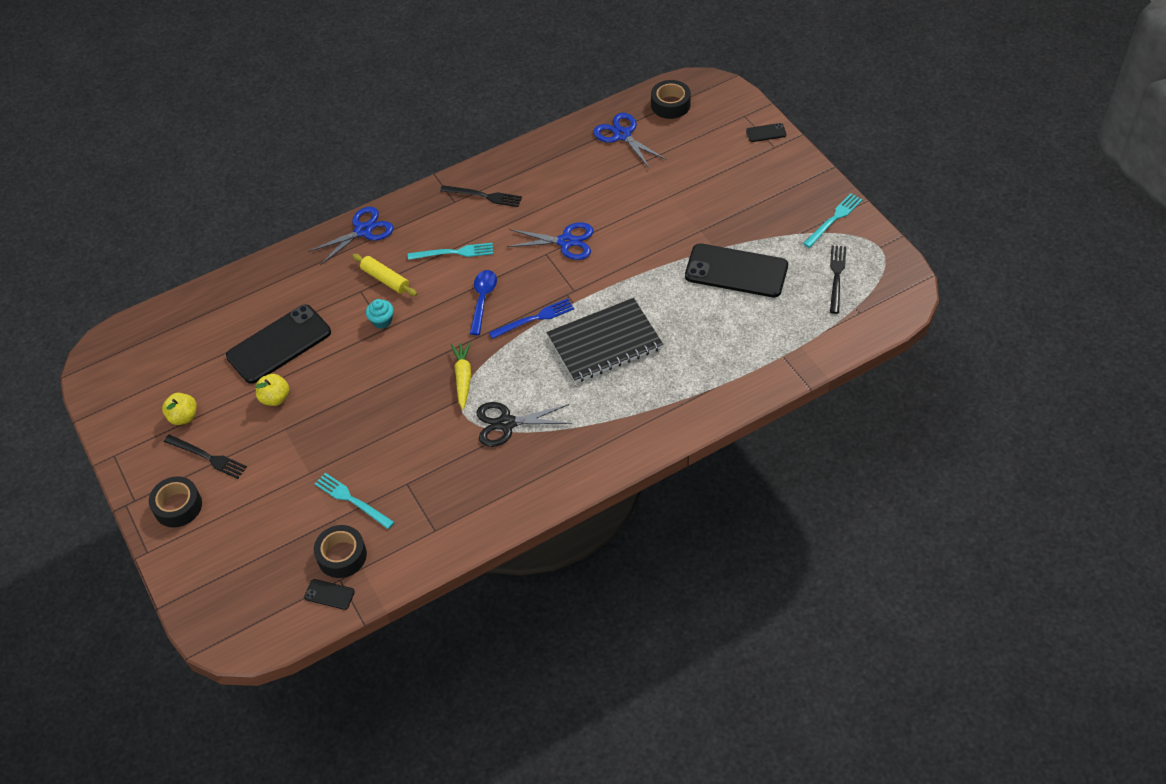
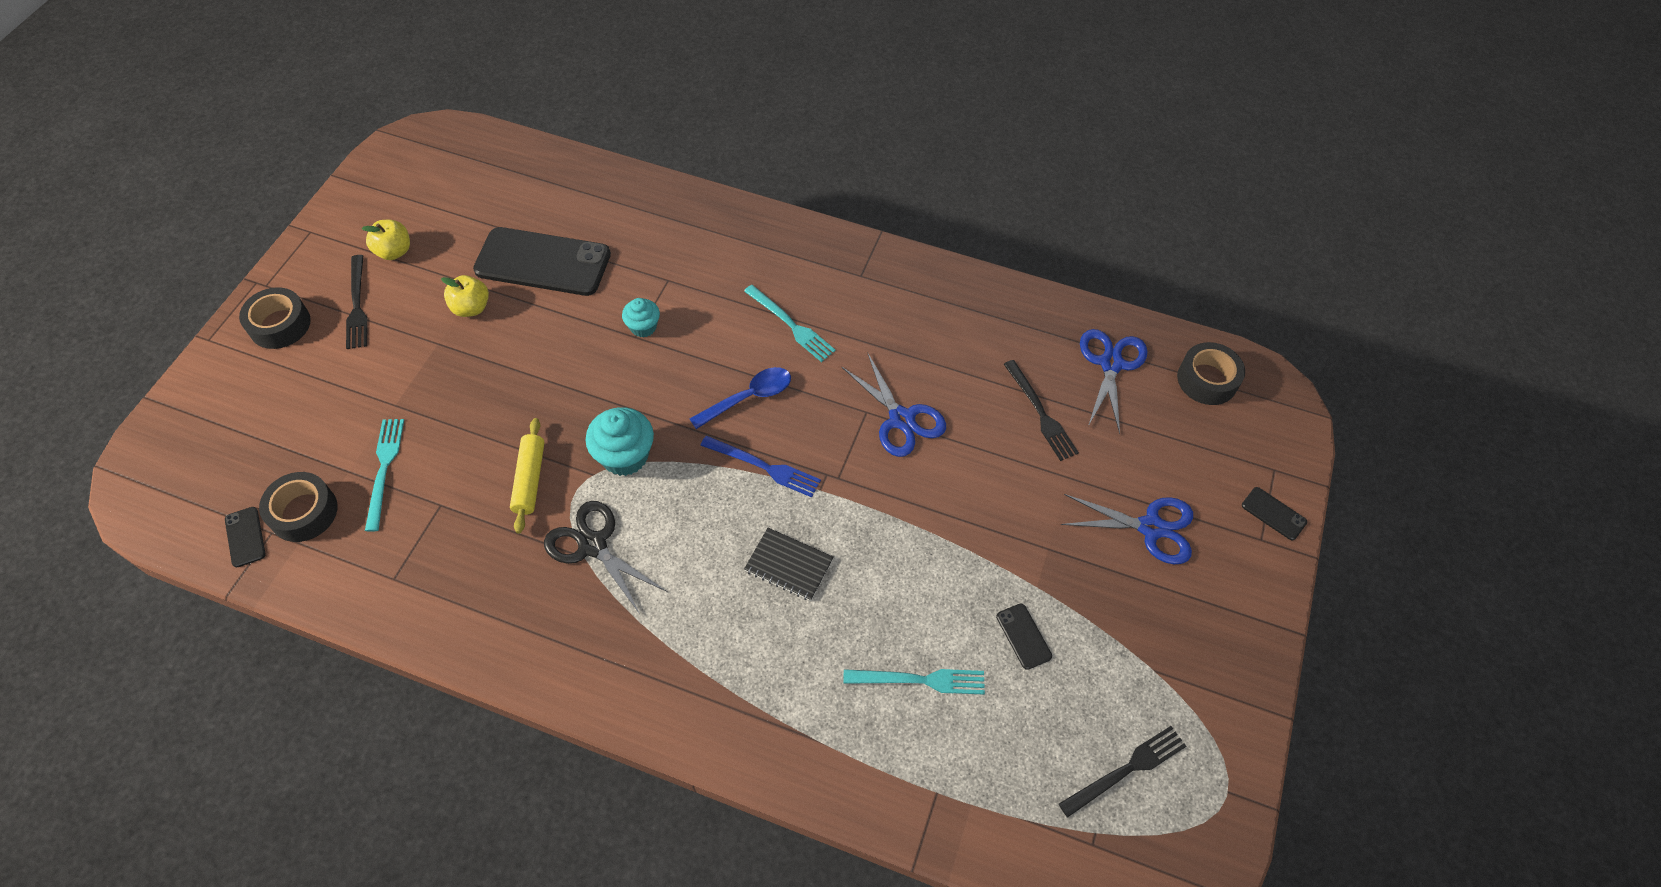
camera: 45 degrees right, 5 degrees up
blue scissors [308,207,394,265] -> blue scissors moved to [1060,494,1193,564]
yellow rolling pin [352,254,417,296] -> yellow rolling pin moved to [510,418,545,533]
black fork [440,185,522,207] -> black fork moved to [1004,360,1079,461]
yellow carrot [451,342,471,410] -> turquoise cupcake [585,407,654,476]
black notebook [547,298,663,383] -> black notebook [744,528,834,601], size x0.52
black phone [685,243,788,297] -> black phone [996,604,1052,670], size x0.42
turquoise fork [803,194,862,248] -> turquoise fork moved to [843,669,985,694]

